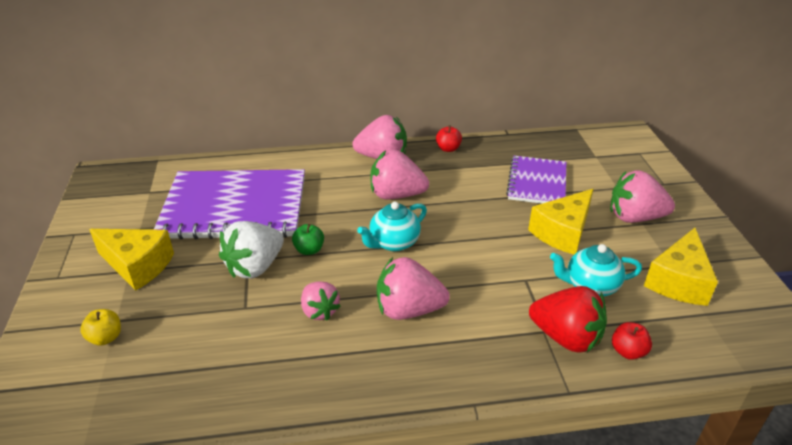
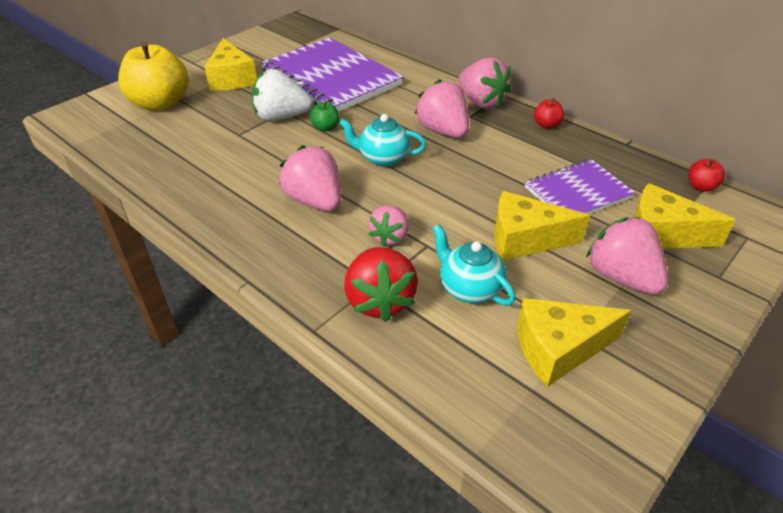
camera: 50 degrees right, 5 degrees up
yellow apple [80,309,121,346] -> yellow apple [118,42,189,111], size x2.32
pink strawberry [301,281,341,321] -> pink strawberry moved to [368,206,409,247]
red apple [612,322,652,360] -> red apple moved to [688,159,725,192]
none -> yellow cheese [634,183,736,249]

